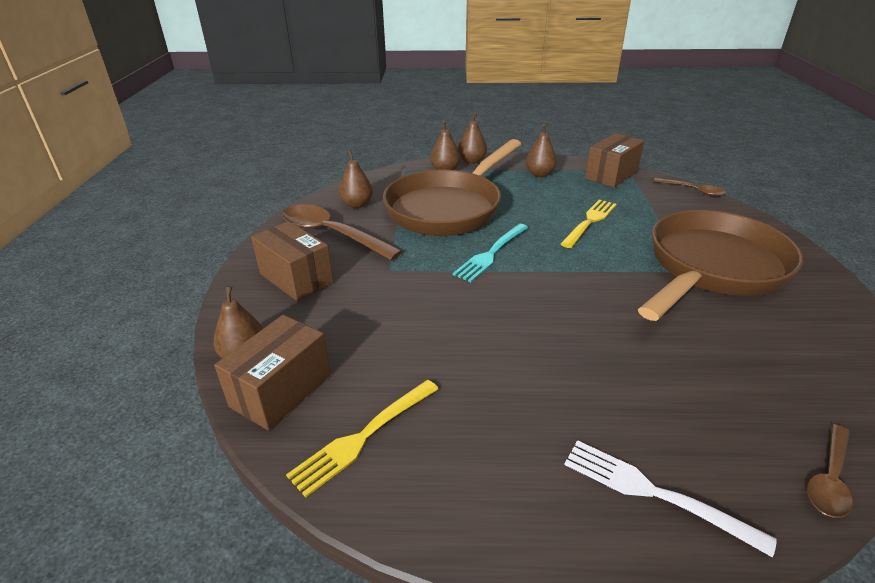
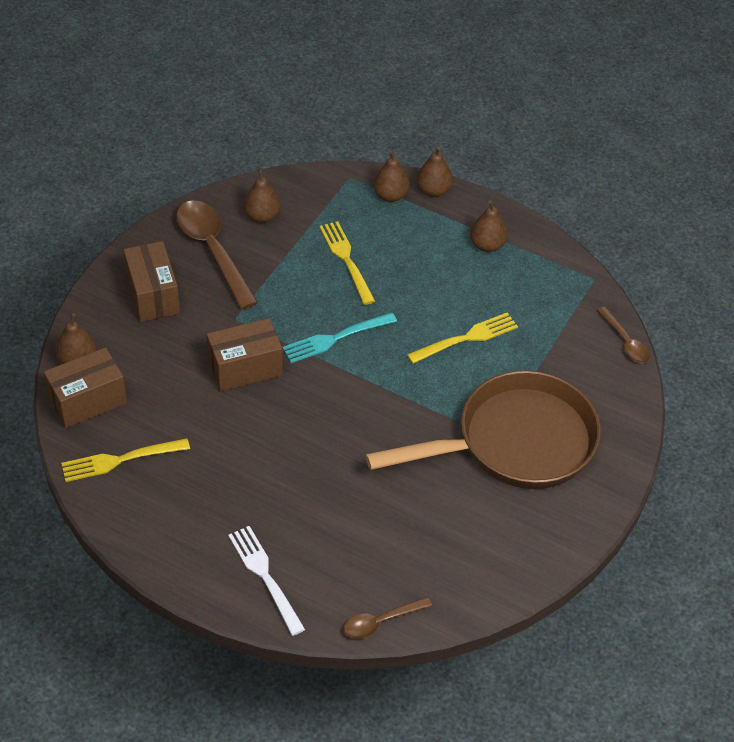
camera: 25 degrees right, 15 degrees up
brown pan [383,139,521,236] -> yellow fork [319,221,375,305]
brown box [585,133,644,188] -> brown box moved to [207,318,283,391]

